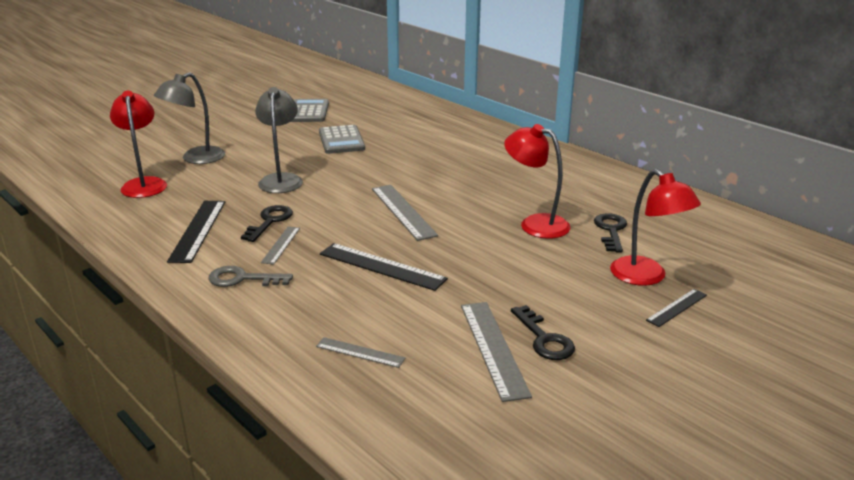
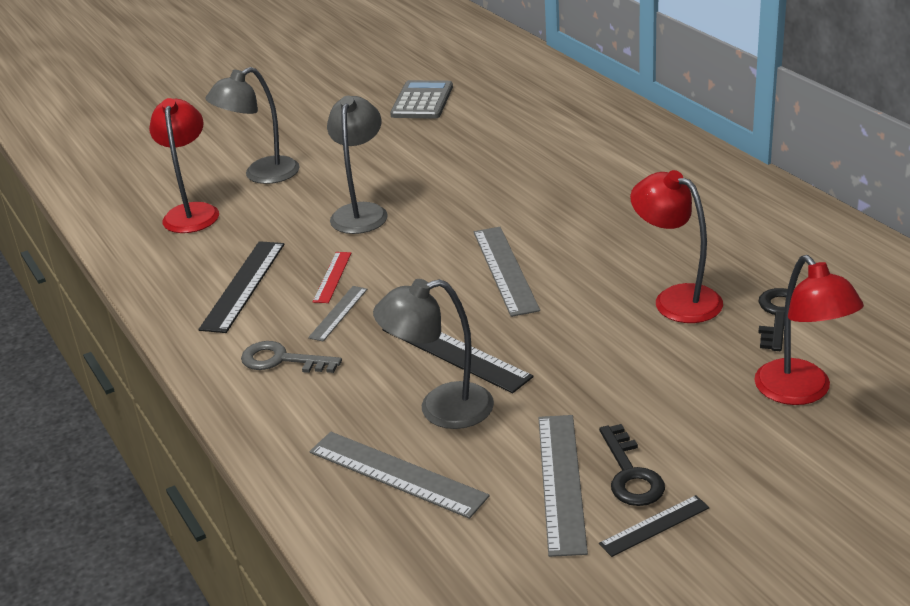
camera: 15 degrees right, 5 degrees up
black key [241,205,293,242] -> red ruler [313,252,351,303]
grey ruler [316,337,406,368] -> grey ruler [309,432,490,519], size x1.76
grey calculator [319,125,365,154] -> none
black ruler [646,289,707,327] -> black ruler moved to [599,495,709,557]
none -> grey lamp [373,279,494,429]

